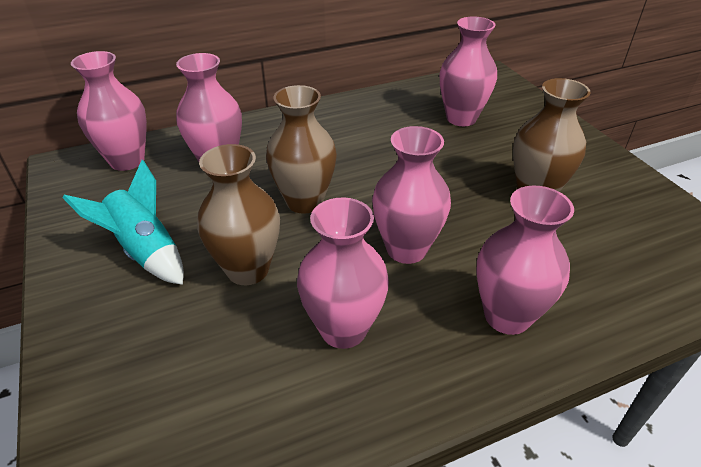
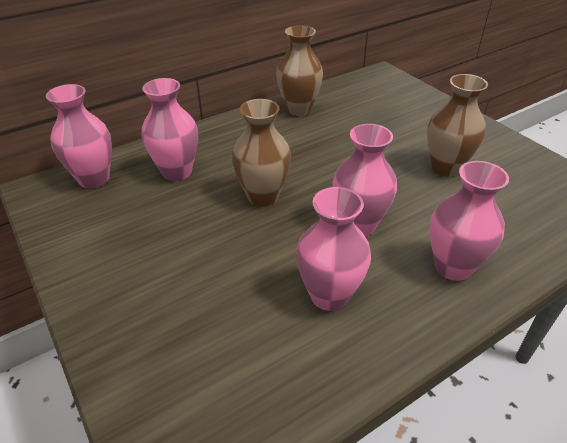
camera: 10 degrees left, 0 degrees up
turquoise rocket [62,160,184,285] -> none
brown vase [197,144,280,285] -> brown vase moved to [276,25,323,116]
pink vase [440,17,497,126] -> none

